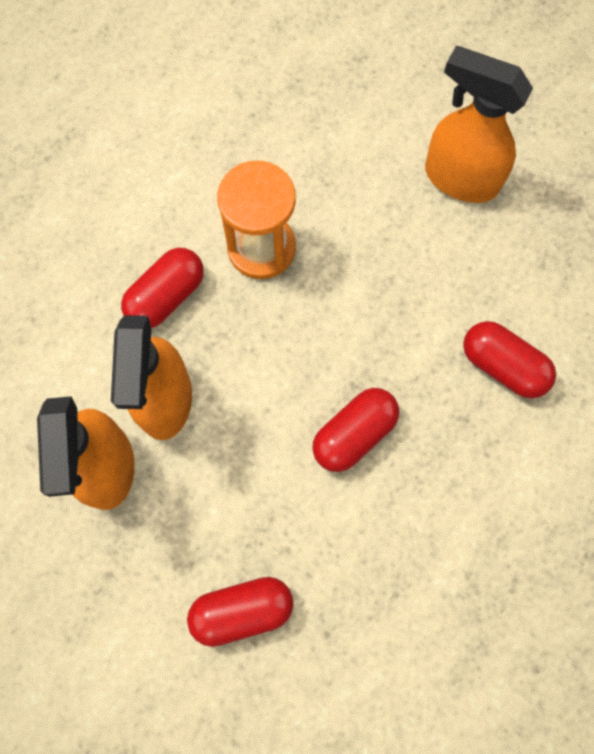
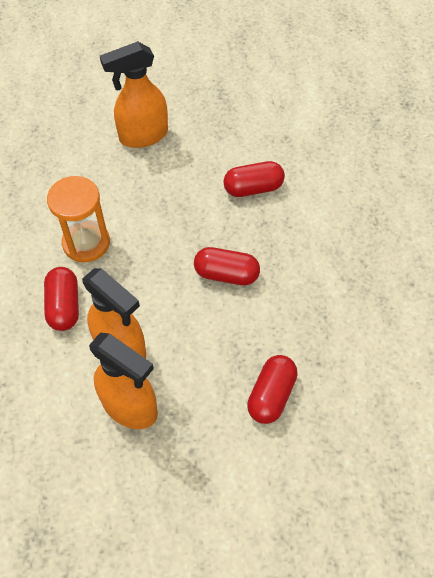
camera: 50 degrees left, 15 degrees down
red capsule [312,388,399,472] -> red capsule turned 75 degrees counterclockwise [194,247,260,285]

